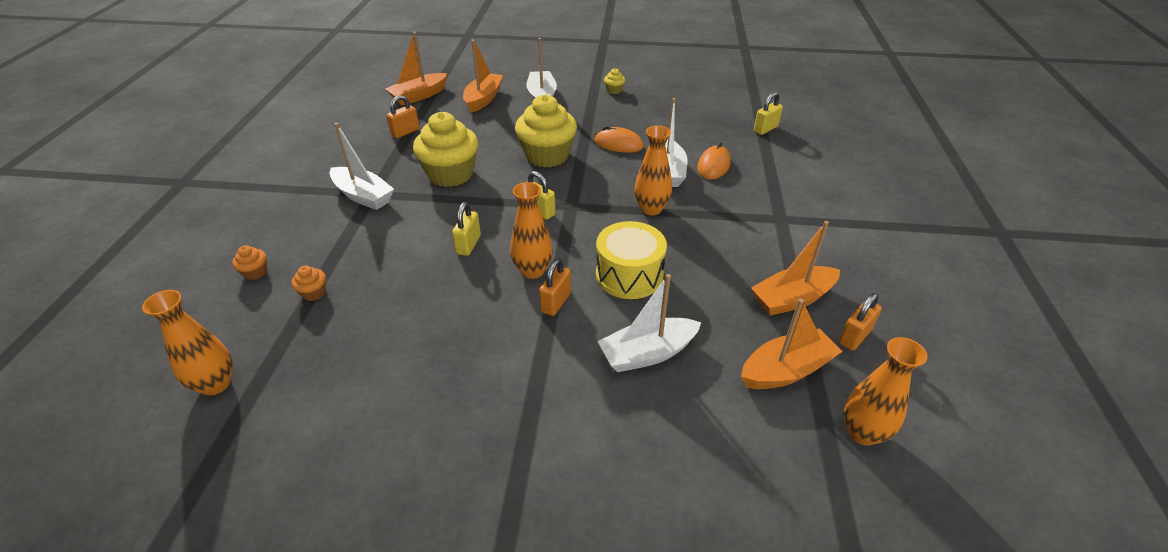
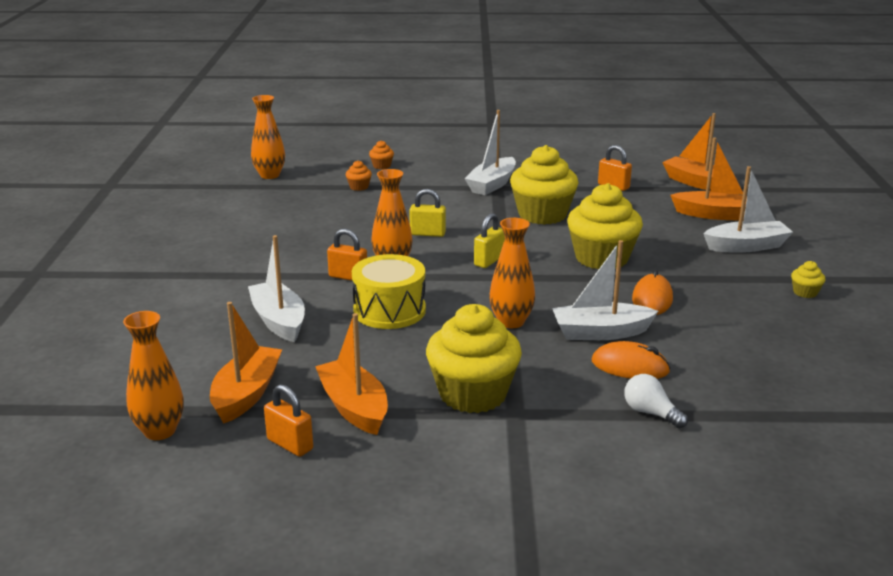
camera: 85 degrees right, 15 degrees down
orange boat [741,299,843,389] -> orange boat turned 135 degrees counterclockwise [210,302,282,423]
yellow padlock [754,92,783,135] -> none
none -> yellow cupcake [426,304,522,413]
none -> white light bulb [624,374,688,428]

